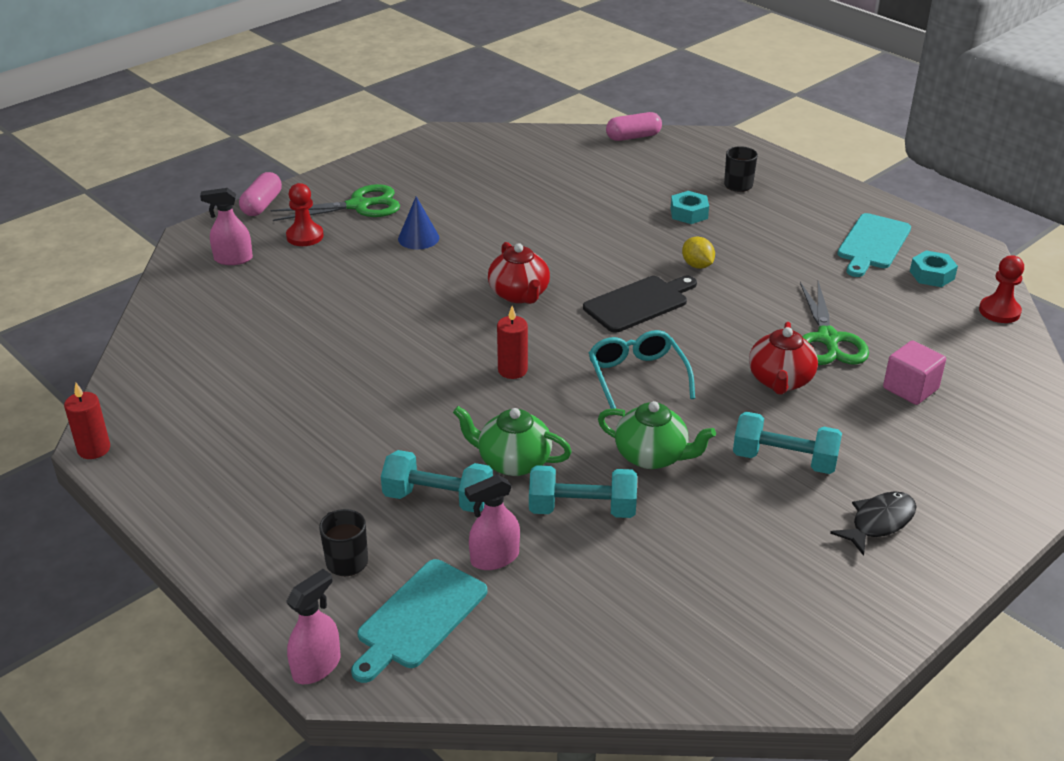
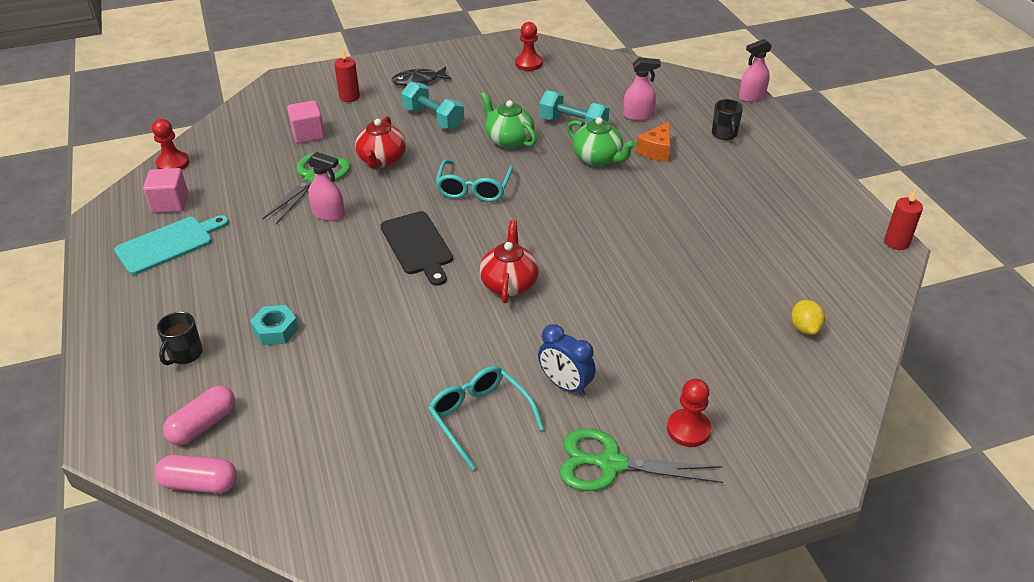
camera: 155 degrees left, 5 degrees up
pink spray bottle [200,188,253,265] -> pink spray bottle moved to [307,152,345,221]
pink capsule [239,172,282,216] -> pink capsule moved to [163,386,235,445]
turquoise cutting board [351,559,487,683] -> none
turquoise dumbbell [381,450,493,512] -> orange cheese [636,121,670,162]
blue cone [398,196,439,249] -> blue clock [538,324,596,396]
red candle [497,306,528,379] -> red candle moved to [334,48,360,102]
black cutting board [583,276,697,333] -> black cutting board turned 105 degrees counterclockwise [381,211,453,286]
yellow lemon [682,237,715,269] -> yellow lemon moved to [791,300,825,335]
red teapot [749,322,818,395] -> red teapot turned 150 degrees clockwise [355,116,406,169]
turquoise nut [910,250,958,287] -> pink cube [143,168,188,213]
none -> turquoise glasses [428,366,544,470]
none -> red pawn [515,22,543,71]

